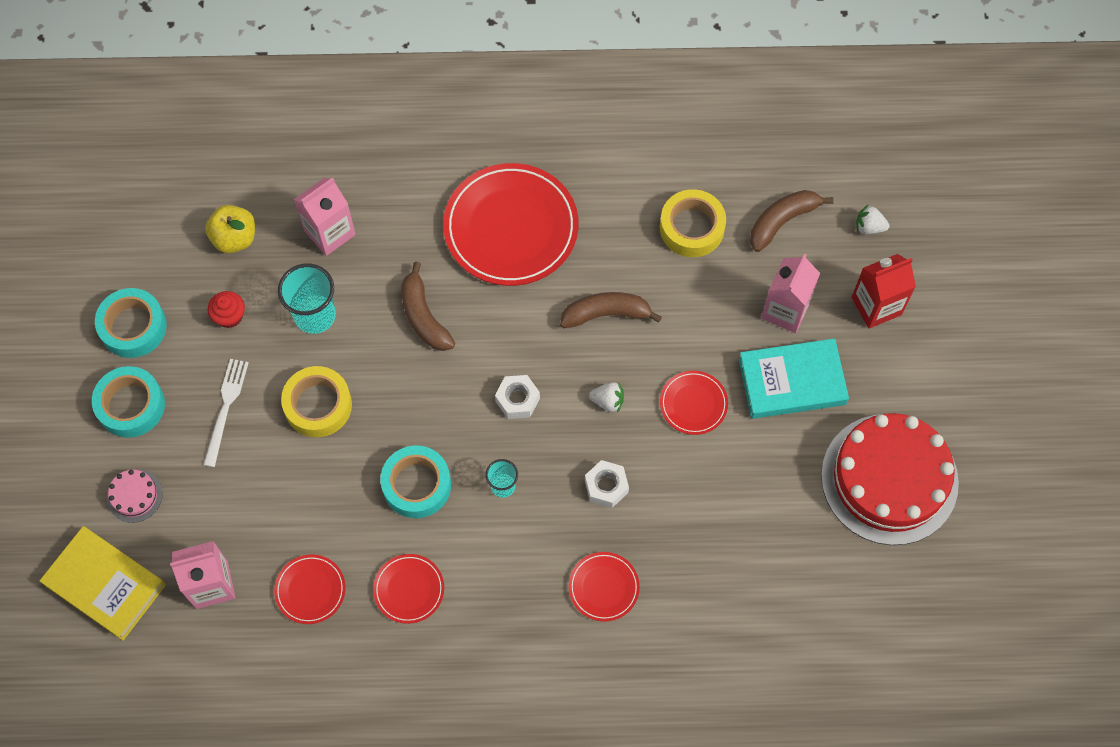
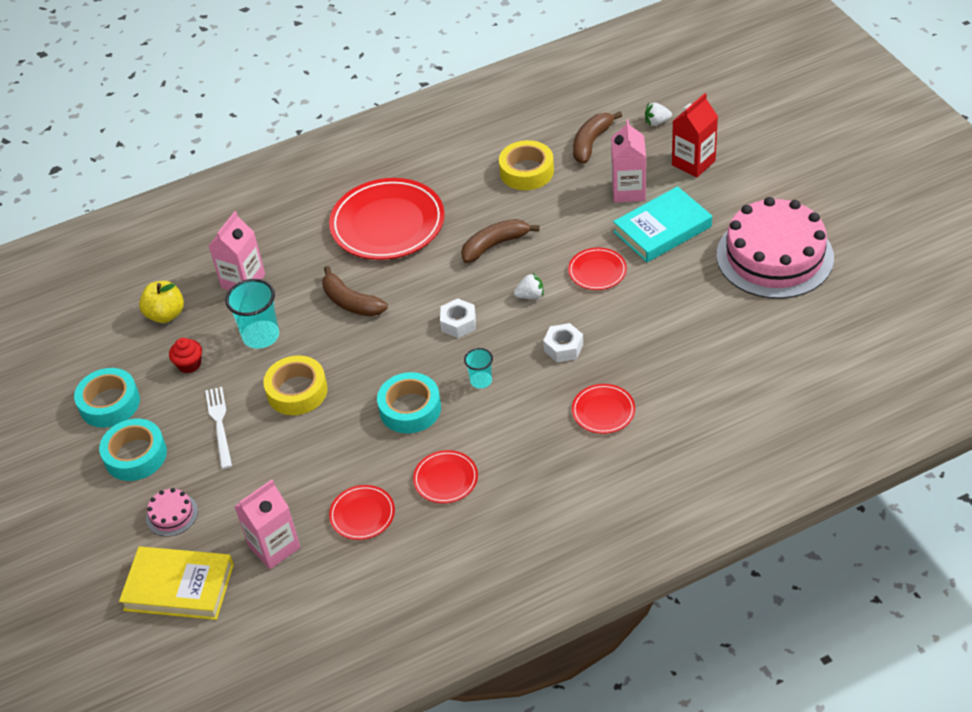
camera: 20 degrees left, 20 degrees down
red cake [821,413,959,545] -> pink cake [717,197,834,299]

